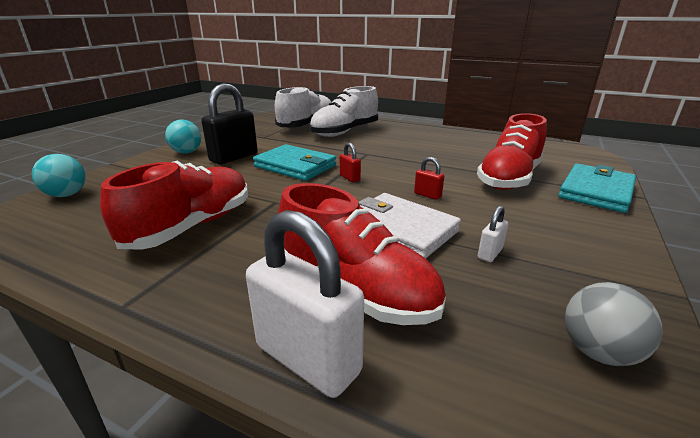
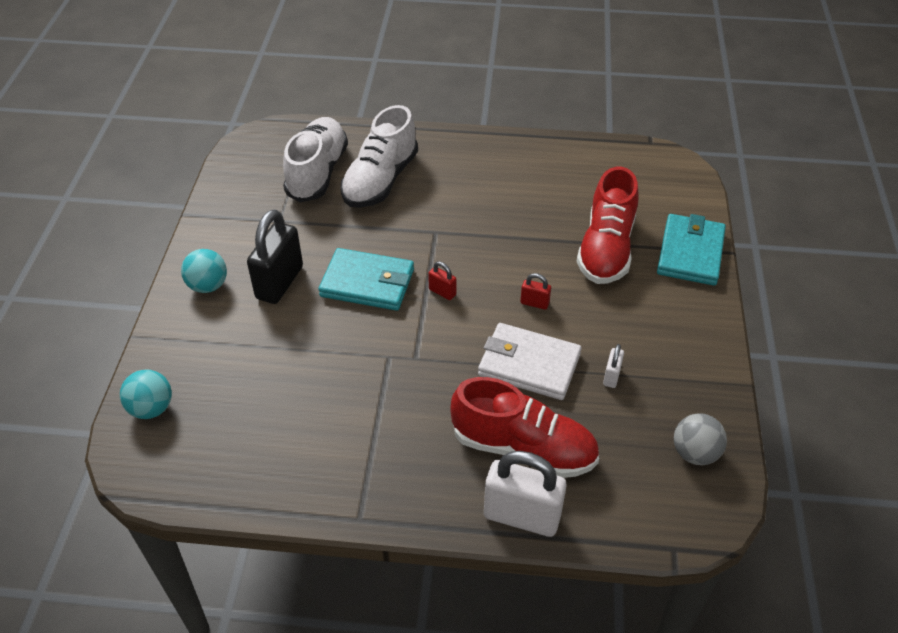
camera: 20 degrees left, 20 degrees up
red shoe [100,161,248,250] -> none

